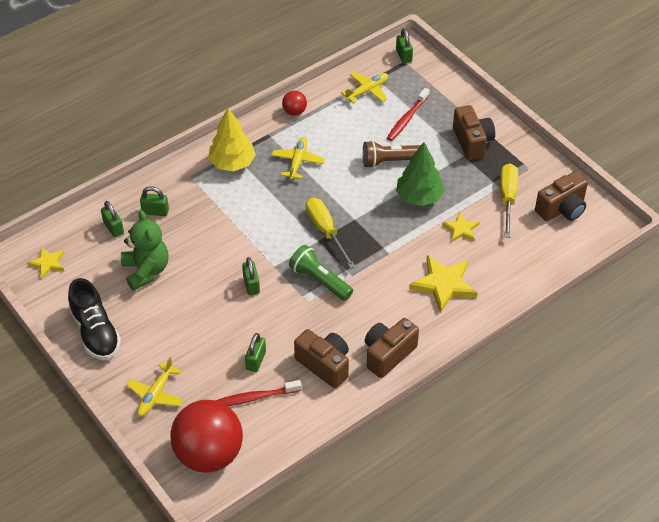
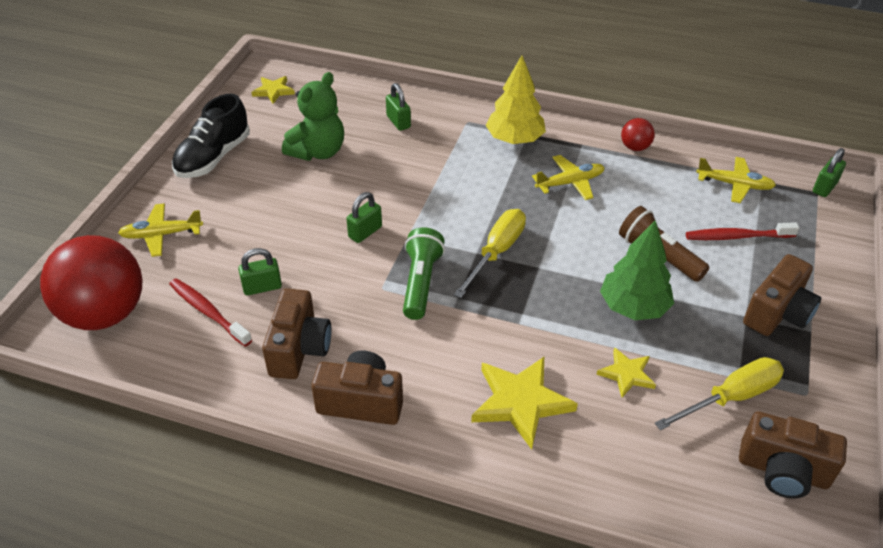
camera: 55 degrees right, 5 degrees down
green padlock [101,201,124,237] -> none

